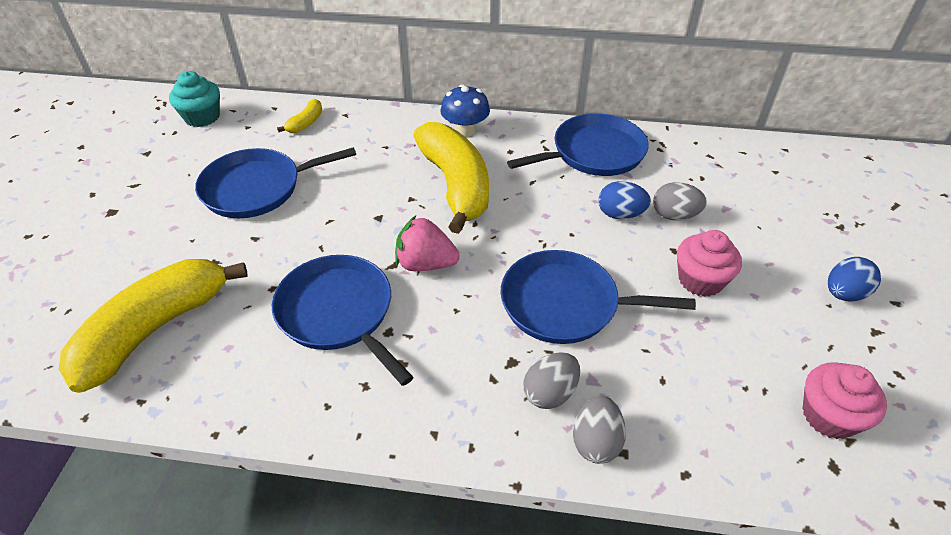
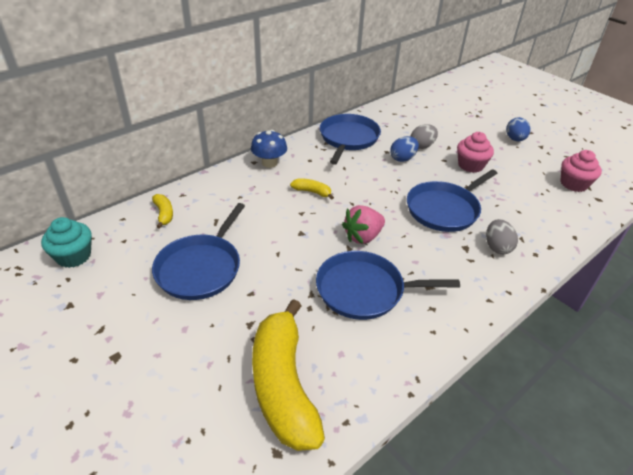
camera: 50 degrees left, 5 degrees down
yellow banana [414,122,489,234] -> yellow banana [290,178,334,200], size x0.42
grey egg [573,395,626,464] -> none

